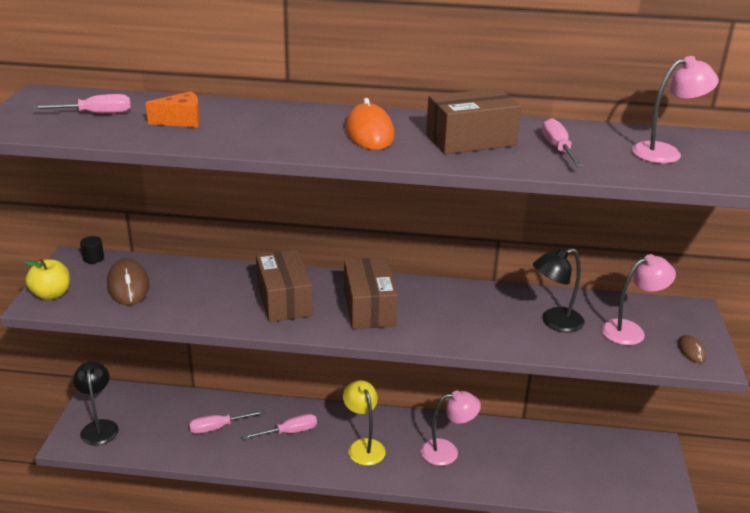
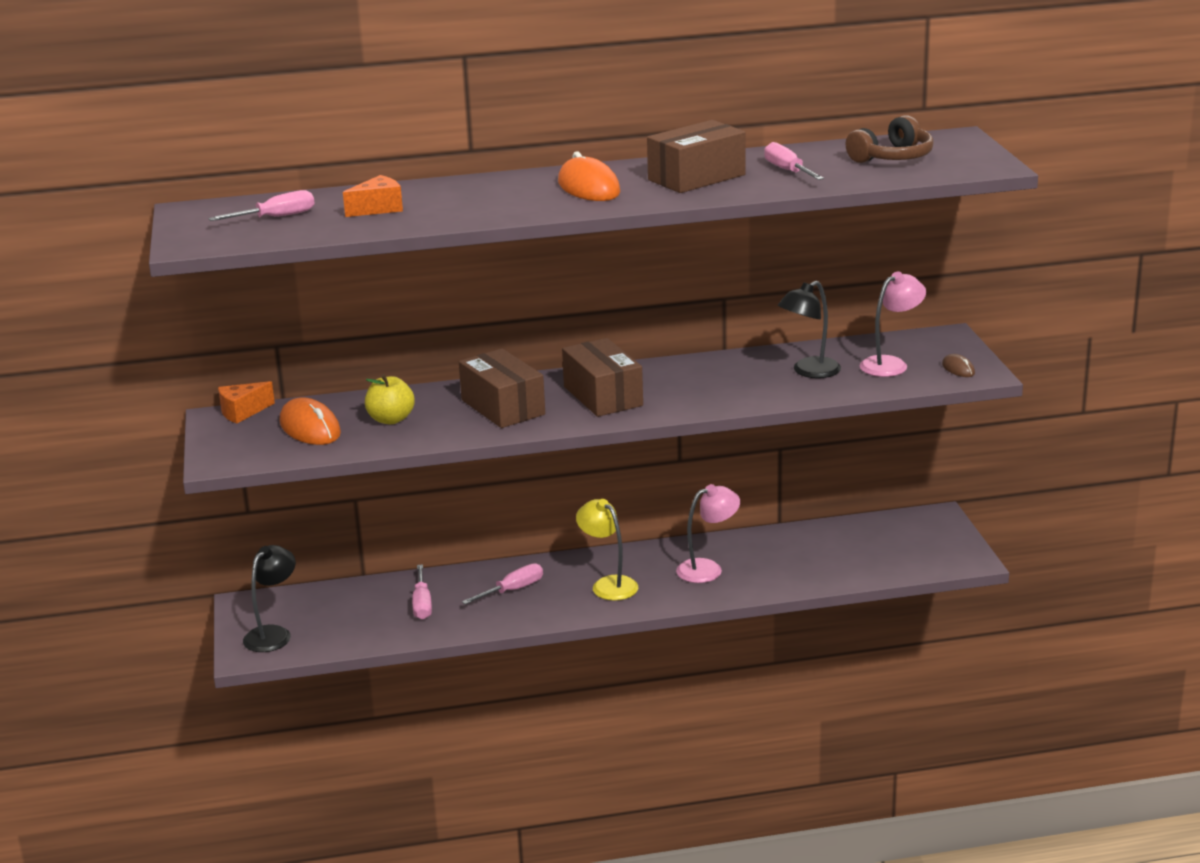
camera: 15 degrees left, 5 degrees down
yellow apple [23,259,70,300] -> yellow apple moved to [365,374,415,424]
black lamp [73,361,119,446] -> black lamp turned 60 degrees clockwise [243,545,296,652]
black cylinder [80,236,104,264] -> orange cheese [218,381,275,424]
brown mouse [107,258,150,305] -> orange mouse [280,397,341,445]
pink screwdriver [189,410,264,434] -> pink screwdriver turned 60 degrees counterclockwise [412,564,432,619]
pink lamp [632,56,719,163] -> brown headphones [846,115,934,163]

